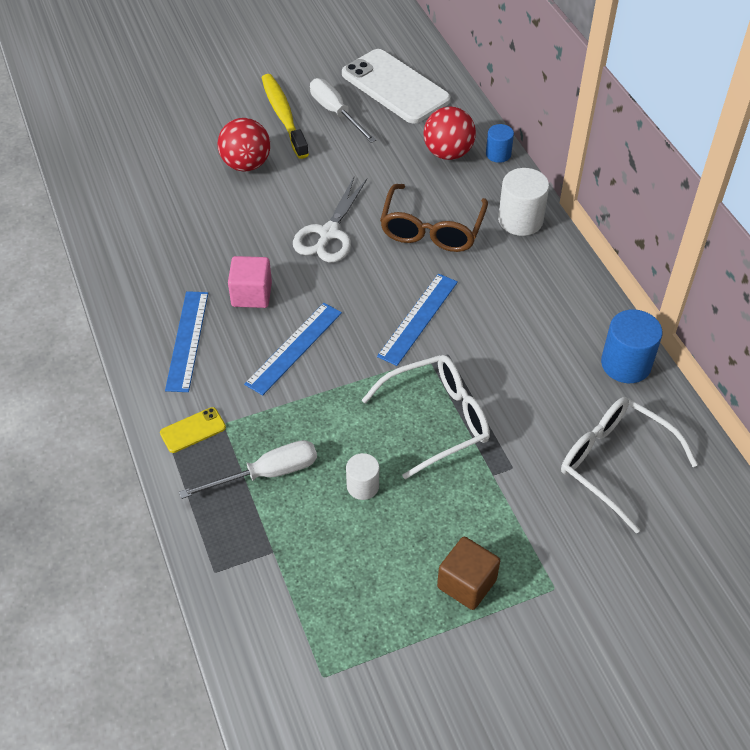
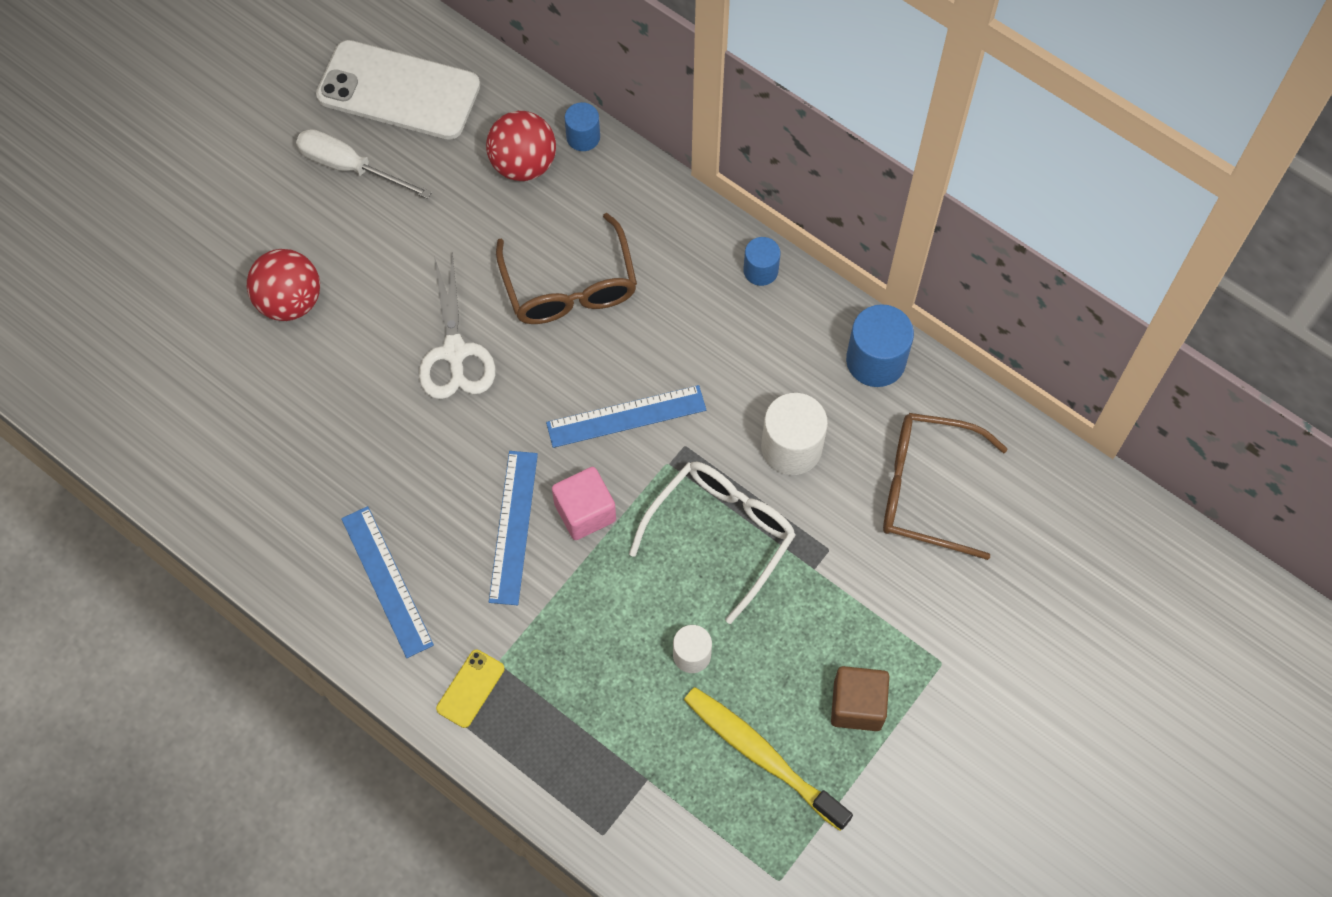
camera: 30 degrees left, 15 degrees up
white screwdriver [179,440,317,499] -> none
pink cube [228,256,272,308] -> pink cube moved to [552,467,616,540]
yellow toothbrush [262,74,309,159] -> yellow toothbrush moved to [684,687,853,831]
blue ruler [377,273,458,366] -> blue ruler turned 75 degrees clockwise [546,385,706,448]
white cylinder [498,168,549,236] -> white cylinder moved to [761,393,828,475]
white glasses [561,397,698,533] -> brown glasses [883,413,1008,560]
none -> blue cylinder [743,237,781,286]

